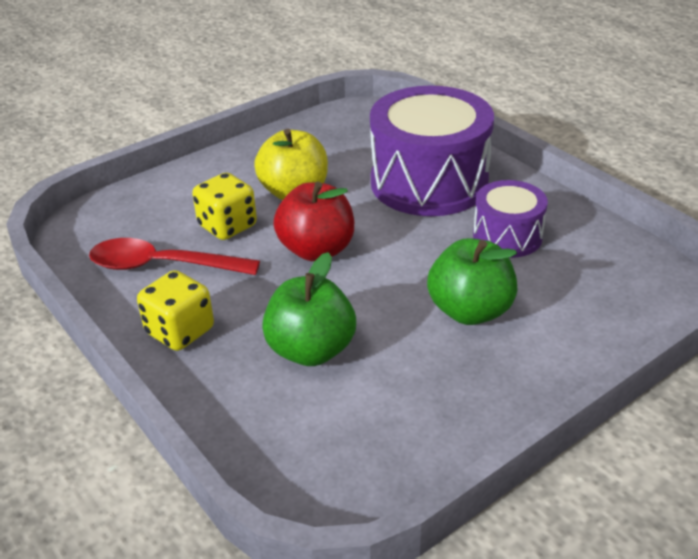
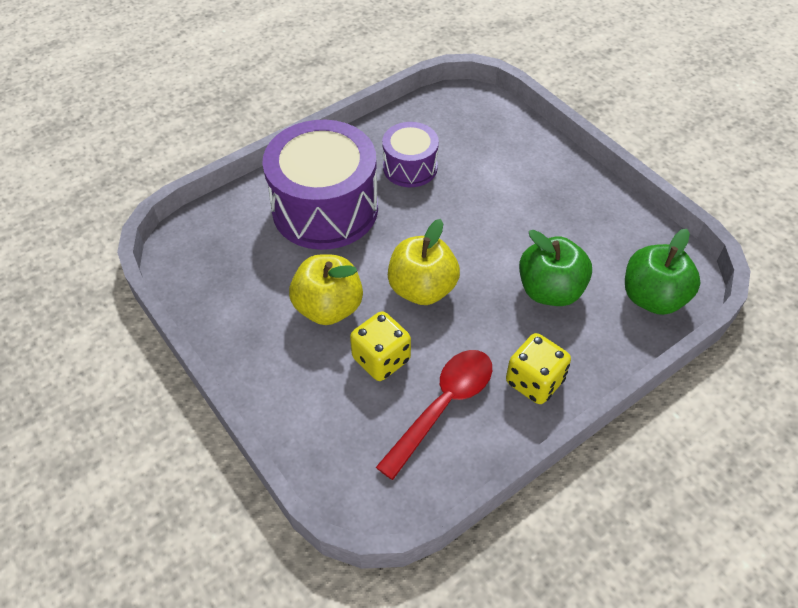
camera: 90 degrees left, 15 degrees up
red spoon [89,238,260,275] -> red spoon turned 150 degrees counterclockwise [376,350,492,480]
red apple [273,181,354,261] -> yellow apple [388,219,460,305]
green apple [427,238,518,325] -> green apple moved to [625,229,701,315]

